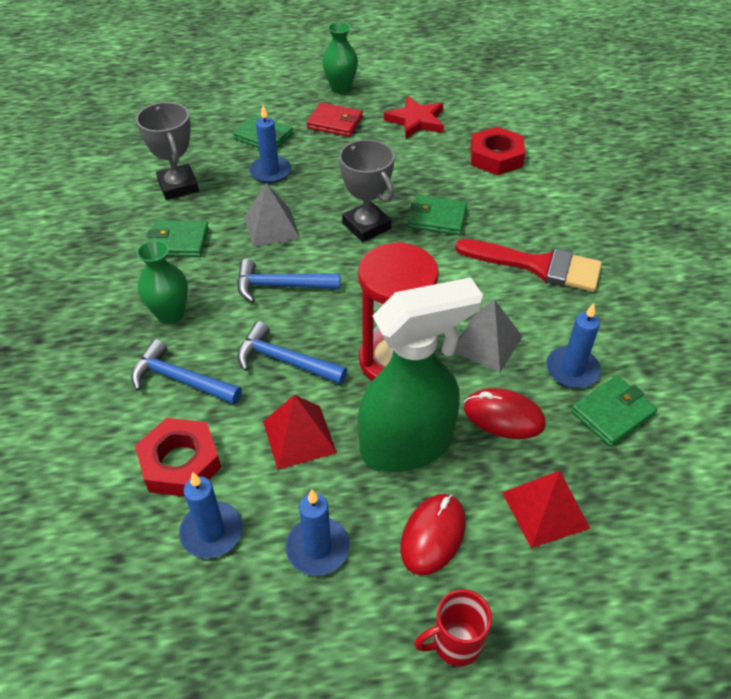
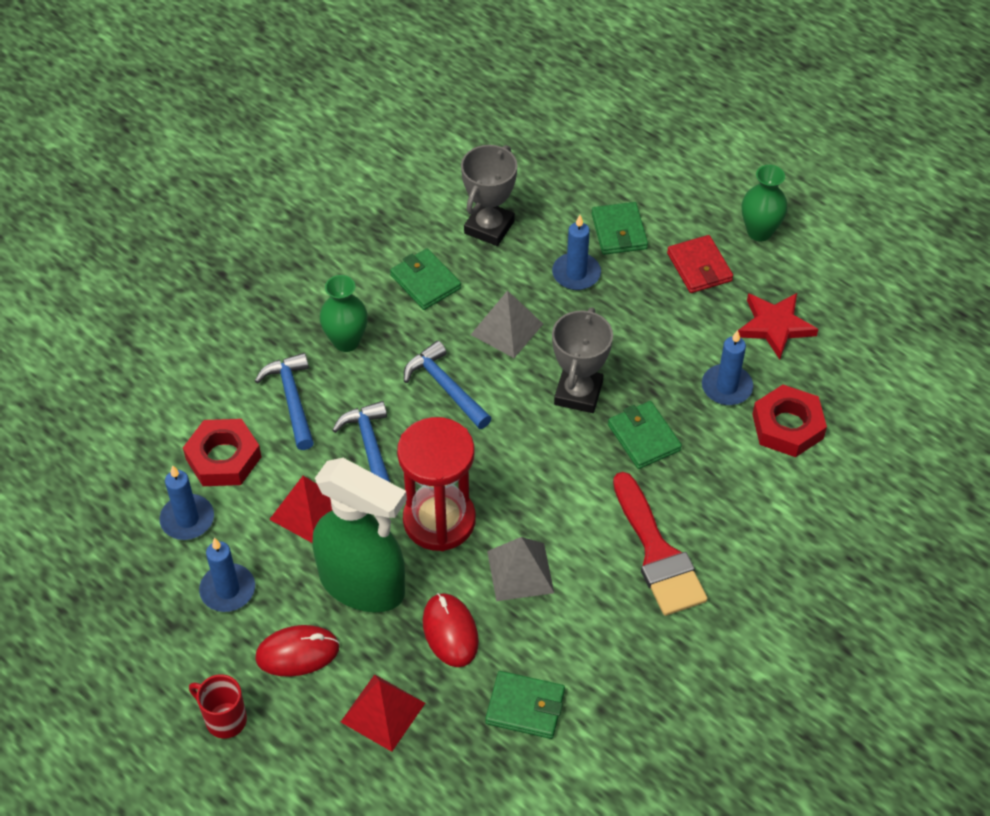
camera: 50 degrees right, 5 degrees up
blue candle [546,303,601,388] -> blue candle moved to [702,330,753,405]

